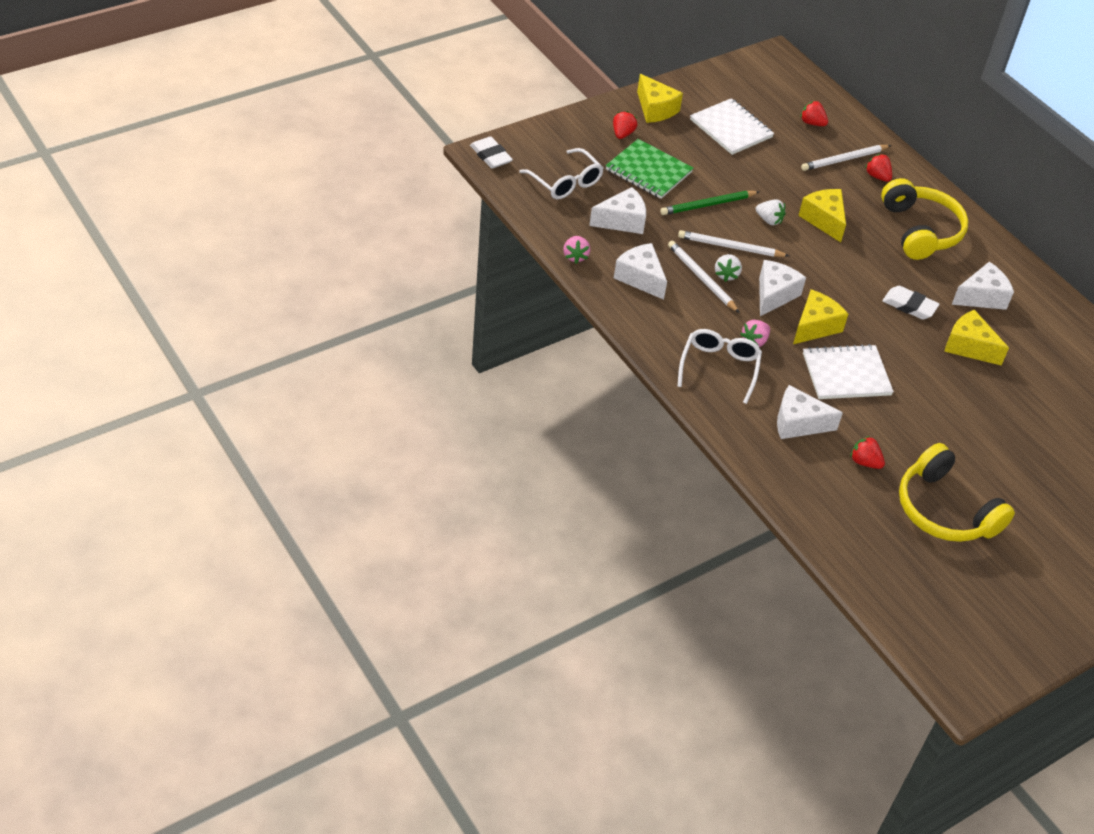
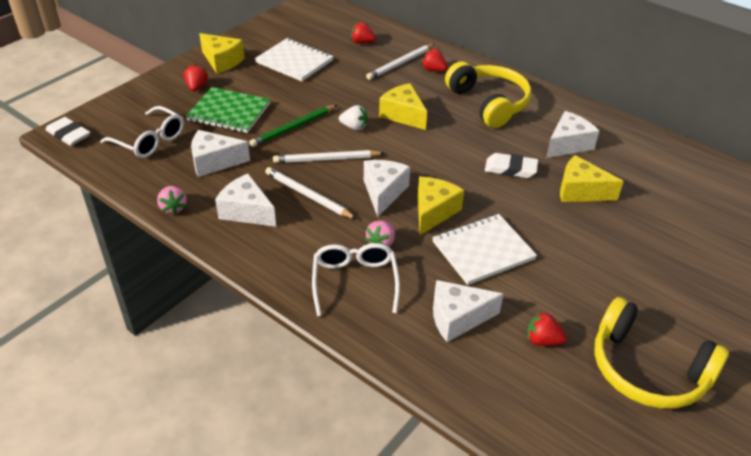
camera: 15 degrees left, 5 degrees down
white cheese [589,187,646,234] -> white cheese turned 150 degrees counterclockwise [191,130,250,177]
white strawberry [715,254,742,282] -> none

